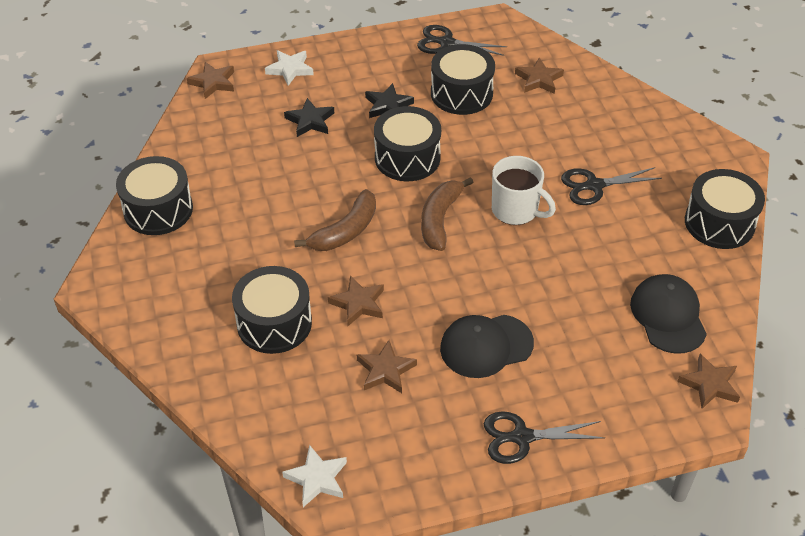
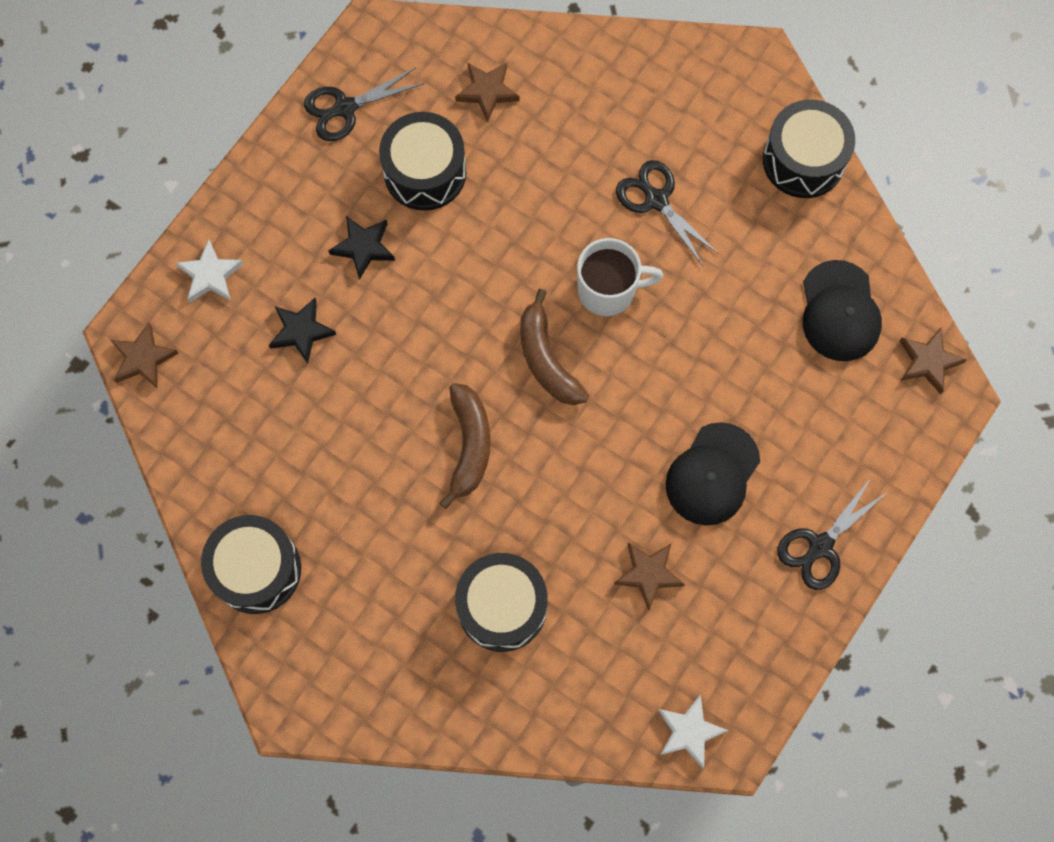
camera: 40 degrees left, 25 degrees up
brown star [328,276,384,326] -> none
black drum [374,106,441,181] -> none
black scissors [561,167,662,205] -> black scissors turned 105 degrees clockwise [616,160,719,266]
black cap [630,274,707,354] -> black cap turned 135 degrees counterclockwise [803,260,882,361]

